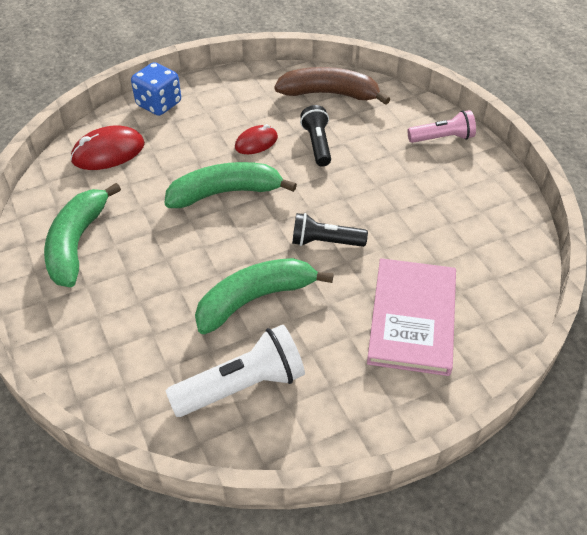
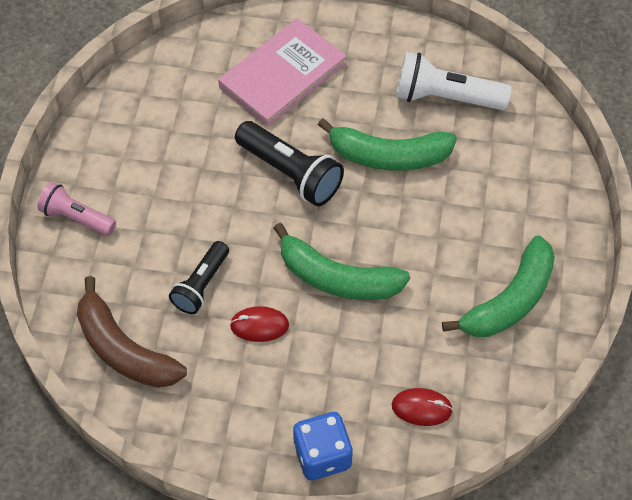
camera: 145 degrees left, 10 degrees up
red mouse [70,125,145,170] -> red mouse [392,388,453,426], size x0.64
black flashlight [292,213,368,247] -> black flashlight [235,121,344,206], size x1.54

